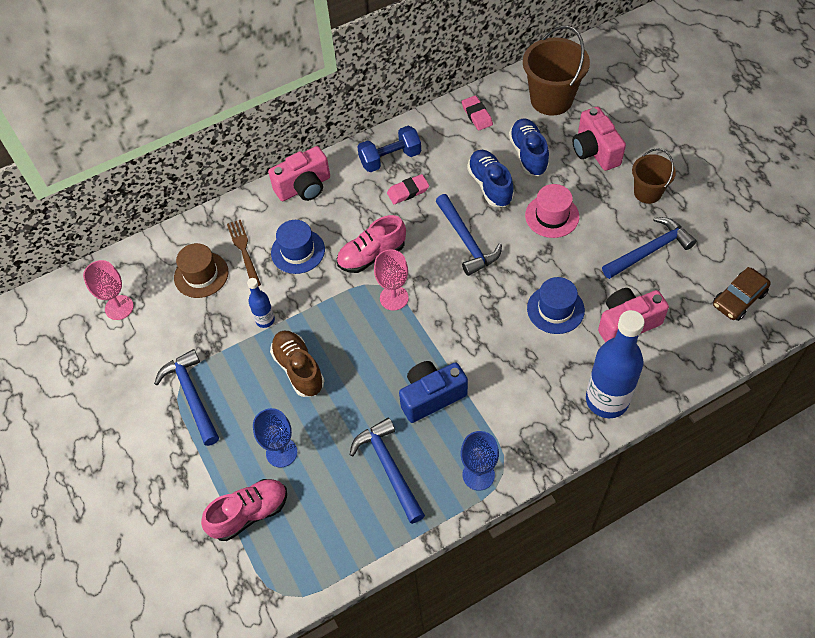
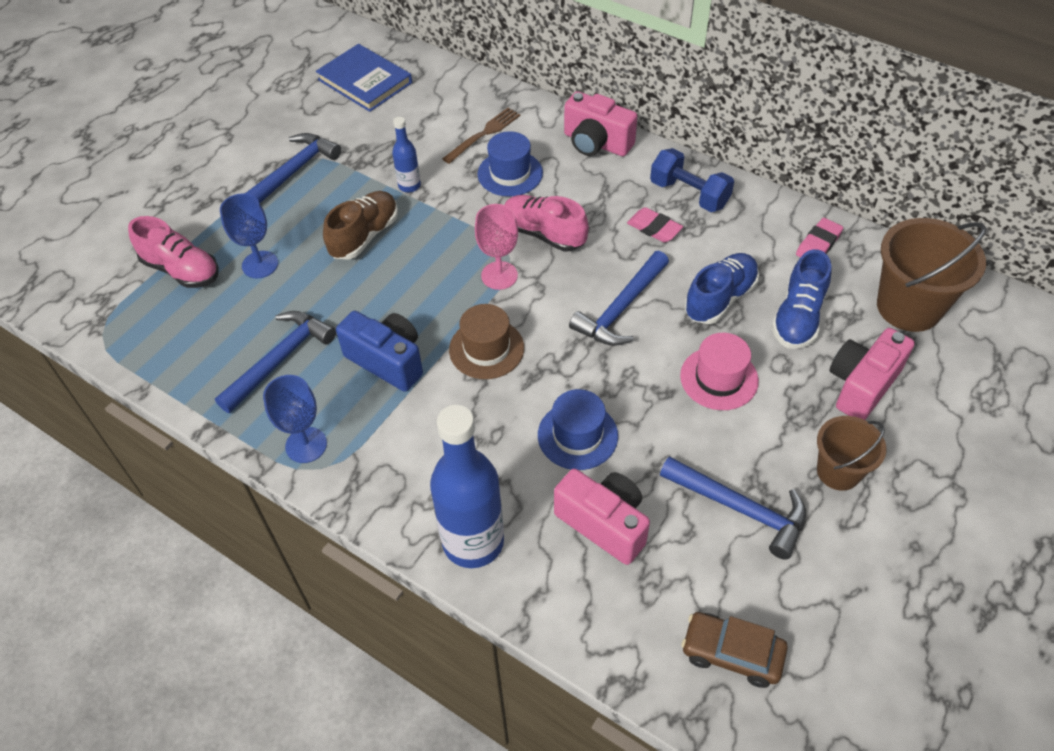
camera: 60 degrees right, 5 degrees down
pink goblet [83,260,134,320] -> blue book [316,44,412,112]
brown hat [174,243,228,298] -> brown hat moved to [449,304,524,379]
blue shoe [509,119,549,176] -> blue shoe turned 150 degrees clockwise [771,249,831,349]

